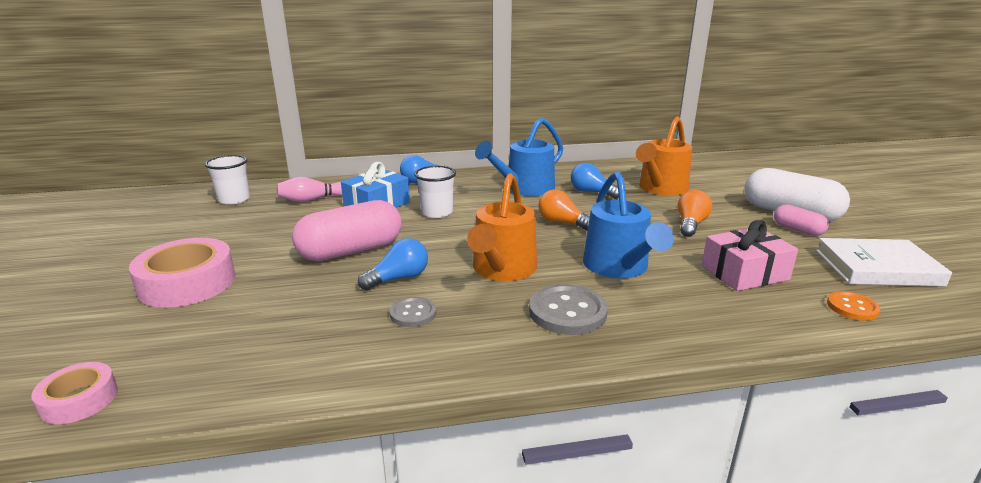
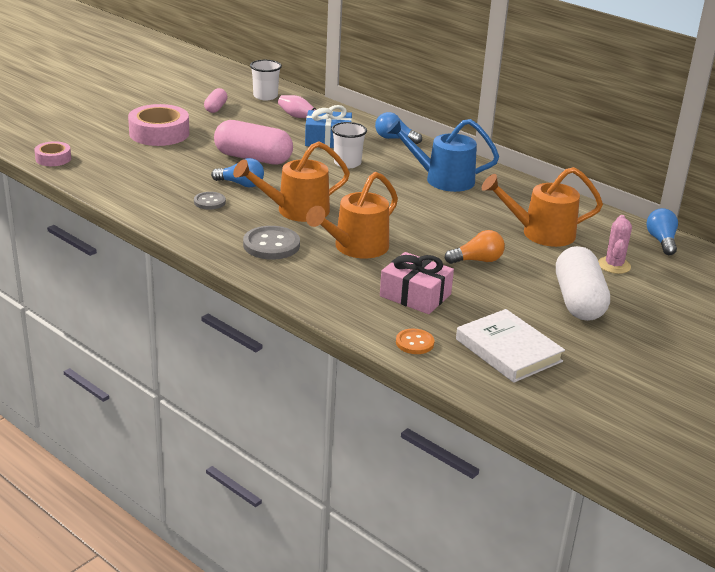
camera: 50 degrees right, 5 degrees up
orange light bulb [538,189,590,231] -> none
blue light bulb [571,163,619,199] -> blue light bulb moved to [646,208,678,255]
blue watering can [583,171,674,278] -> orange watering can [306,172,398,259]
pink capsule [774,204,829,236] -> pink capsule moved to [204,88,228,113]
none -> pink cactus [598,215,632,274]

